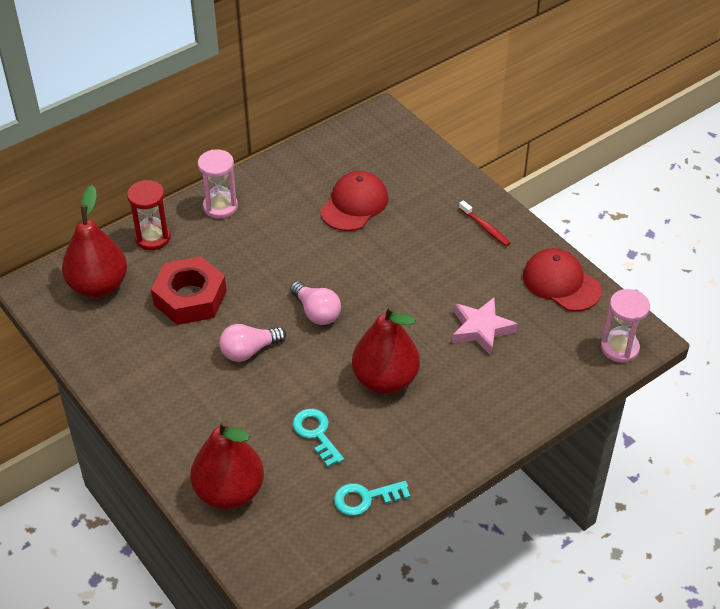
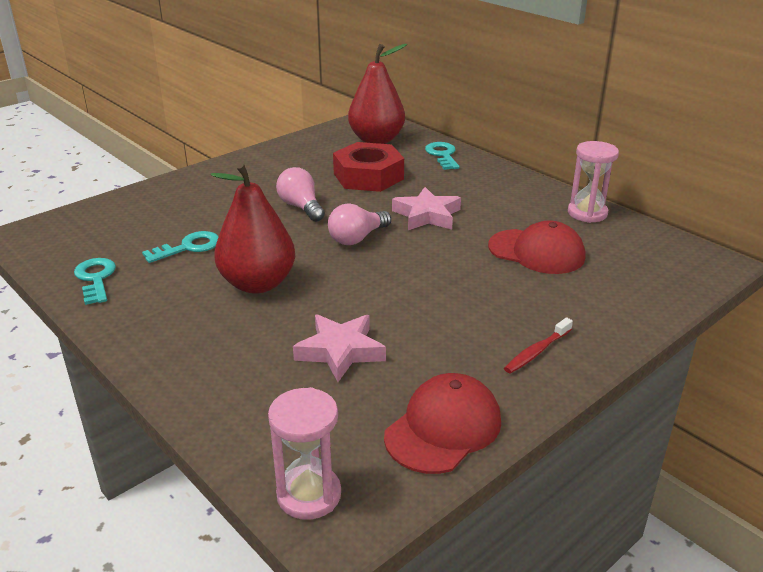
camera: 85 degrees right, 15 degrees down
red hourglass [127,180,171,250] -> turquoise key [425,142,460,170]
red pear [190,419,264,509] -> none
pink hourglass [198,149,238,219] -> pink hourglass moved to [568,141,619,223]
none -> pink star [392,187,461,230]

